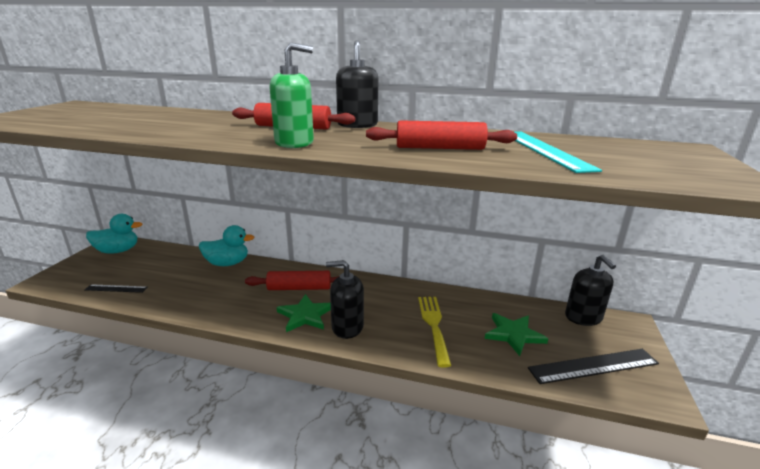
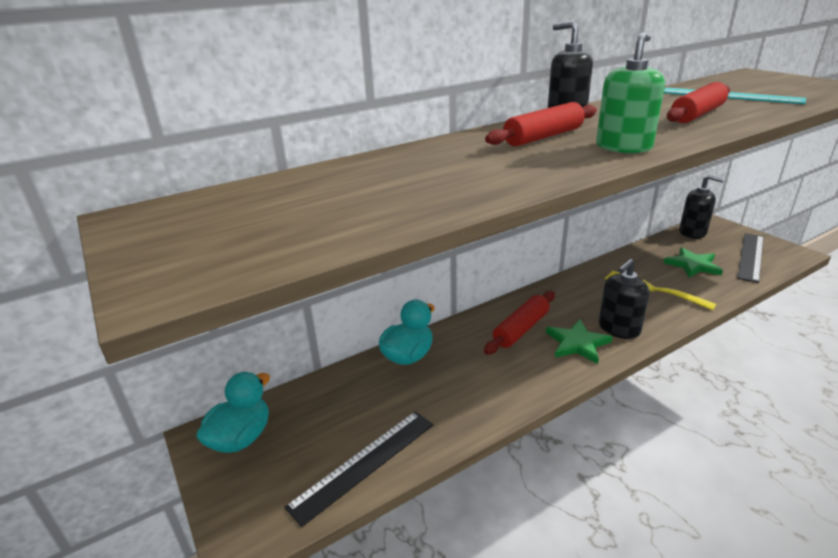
camera: 45 degrees left, 5 degrees up
black ruler [85,284,148,293] -> black ruler [284,411,433,527], size x1.80

